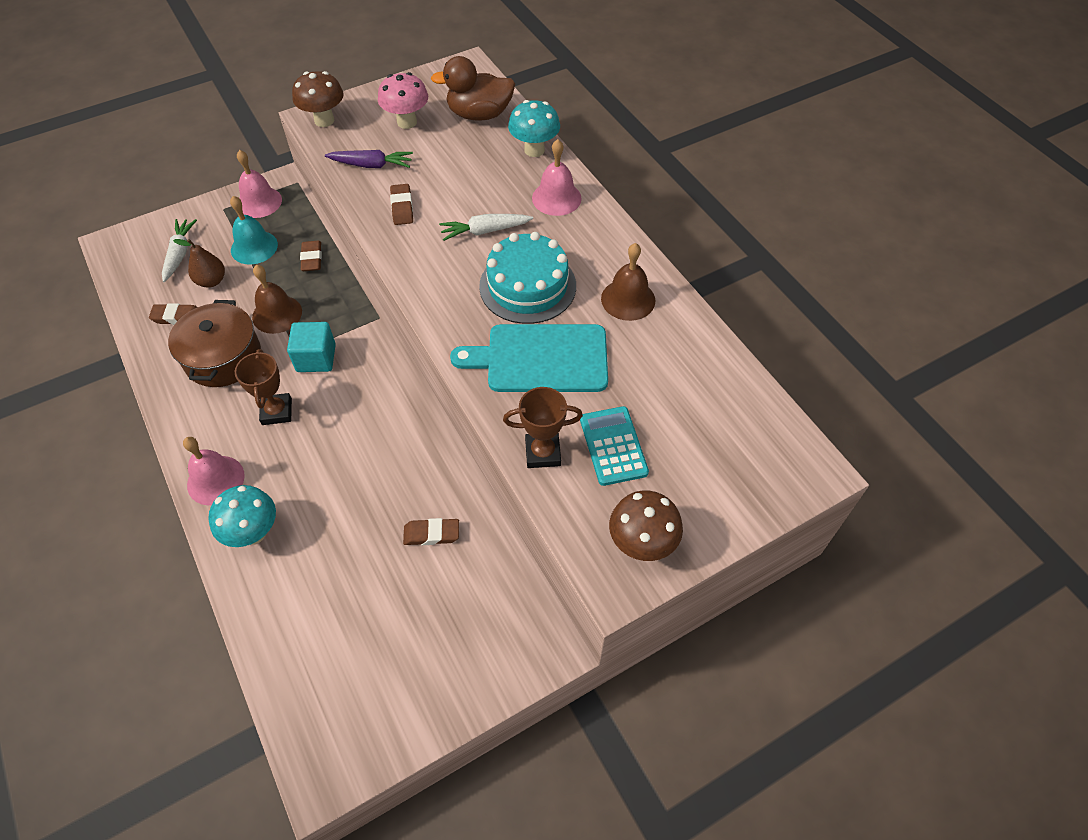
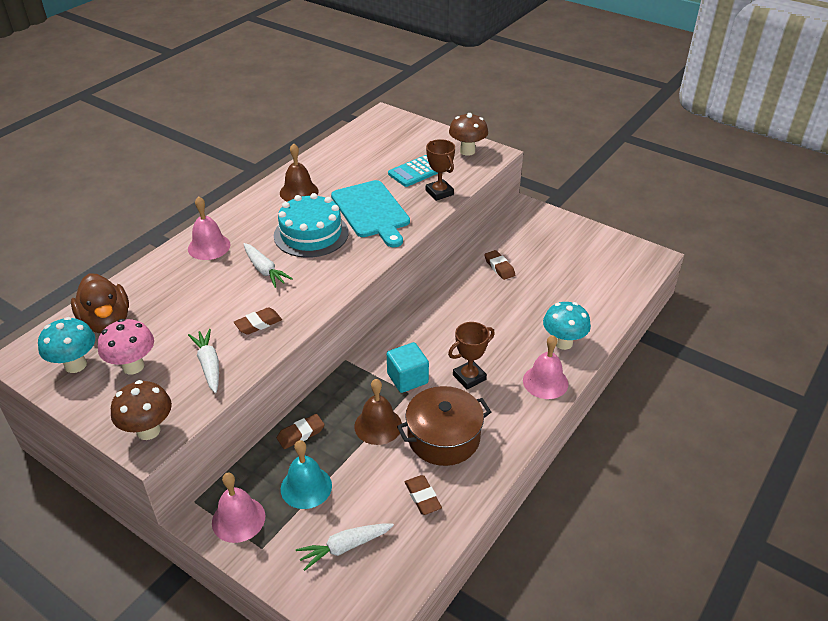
camera: 115 degrees left, 15 degrees down
brown pear [173,239,225,288] -> none
purple carrot [325,150,413,168] -> white carrot [188,329,219,393]
turquoise mushroom [508,100,560,157] -> turquoise mushroom moved to [38,317,95,373]

